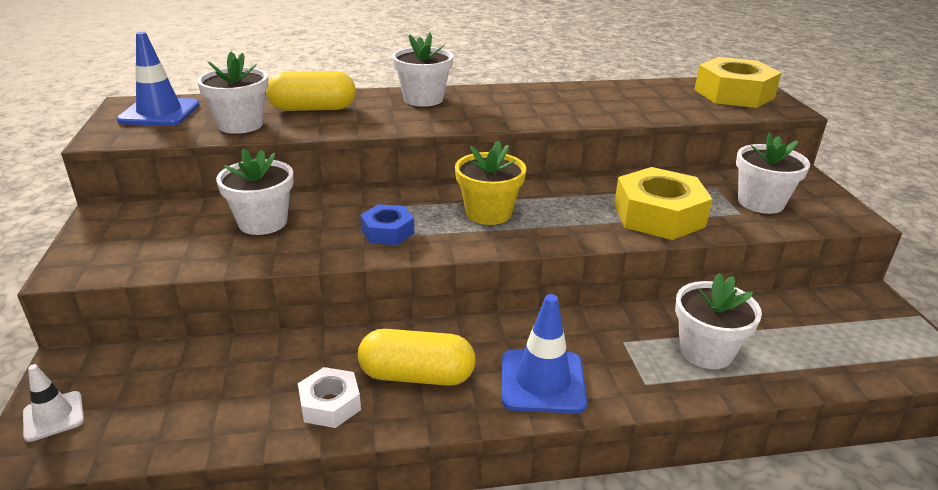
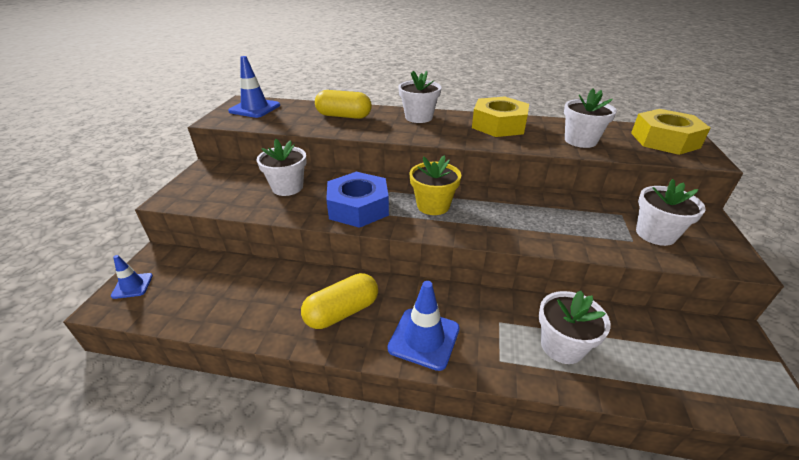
camera: 20 degrees right, 5 degrees up
white traffic cone [23,364,84,442] -> blue traffic cone [111,255,153,299]
white flower pot [197,51,268,134] -> white flower pot moved to [564,89,617,148]
white nut [298,367,361,428] -> none
yellow capsule [358,329,476,386] -> yellow capsule turned 60 degrees counterclockwise [301,273,378,329]
blue nut [360,204,414,245] -> blue nut [326,172,389,228], size x1.83
yellow nut [614,167,713,240] -> yellow nut moved to [472,96,529,137]

